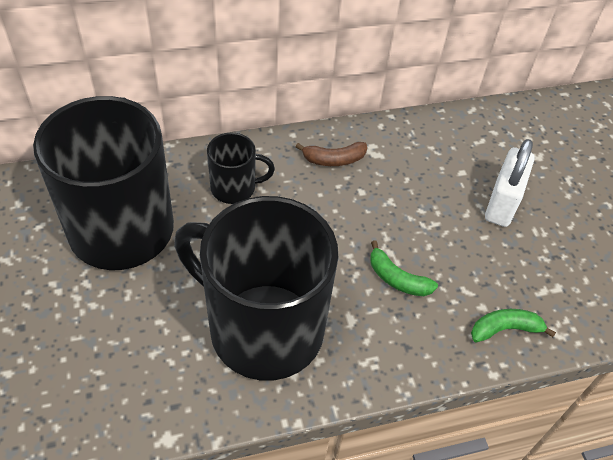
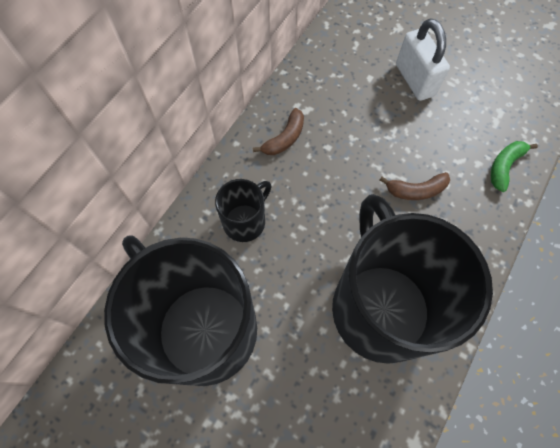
camera: 40 degrees left, 15 degrees up
black mug [174,196,338,381] -> black mug turned 90 degrees clockwise [332,194,493,364]
green banana [370,240,438,296] -> brown banana [380,172,450,200]

